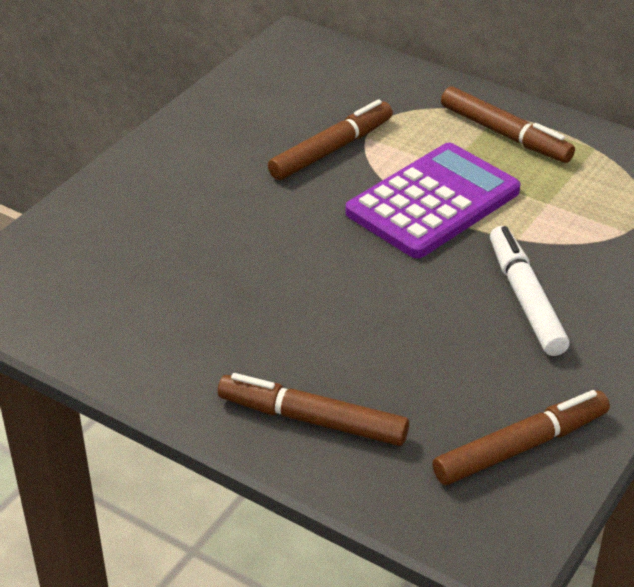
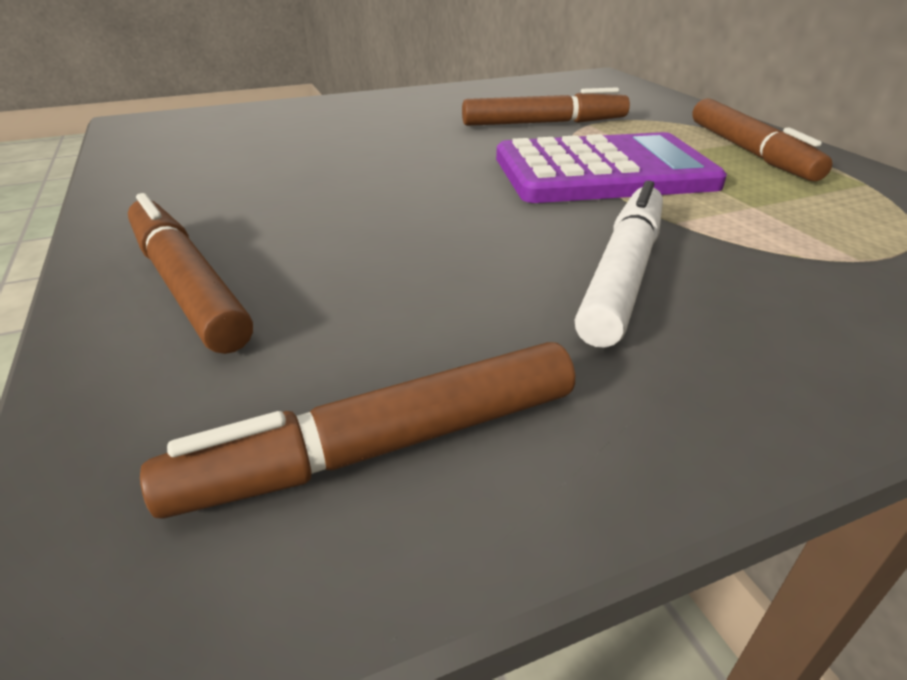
camera: 35 degrees right, 5 degrees down
brown marker [432,390,610,485] -> brown marker turned 150 degrees clockwise [140,342,575,519]

